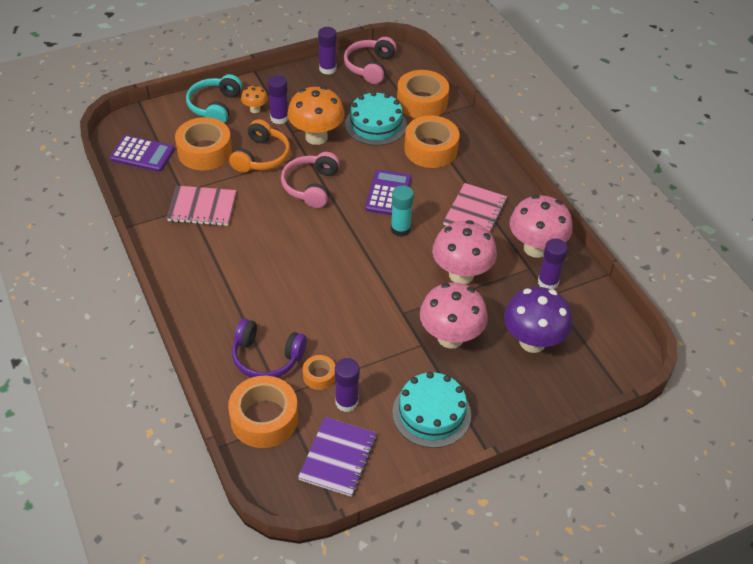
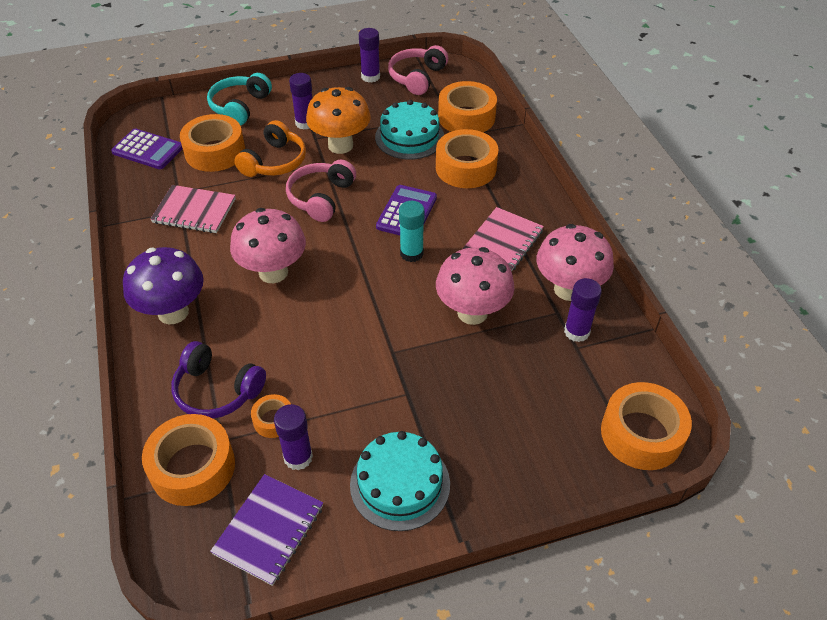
camera: 10 degrees right, 0 degrees up
orange mushroom [241,85,268,113] -> none
pink mushroom [420,282,488,349] -> pink mushroom moved to [230,208,306,283]
purple mushroom [504,287,572,353] -> purple mushroom moved to [123,247,204,324]
none -> orange tape [601,382,692,470]

